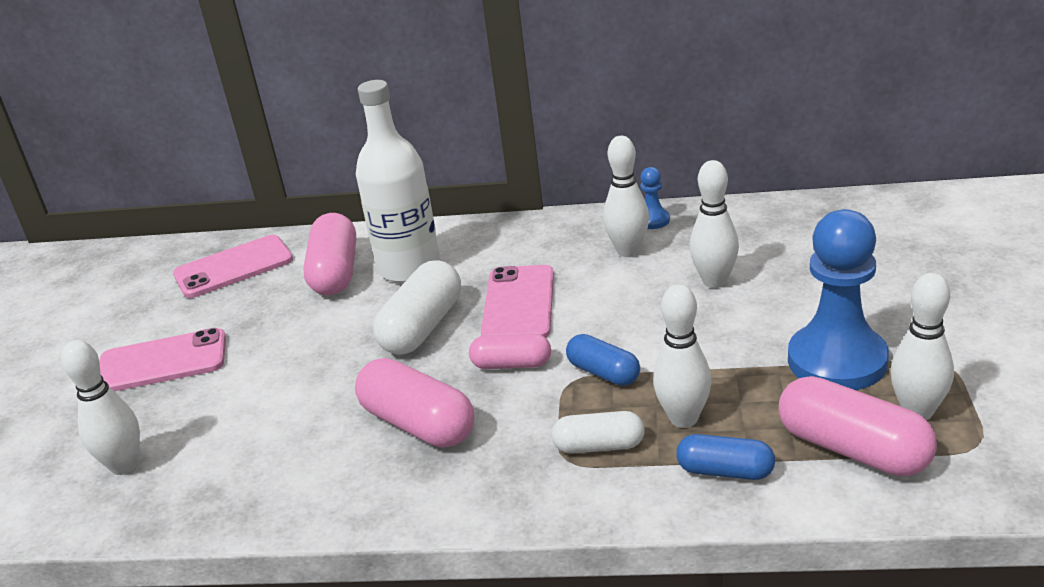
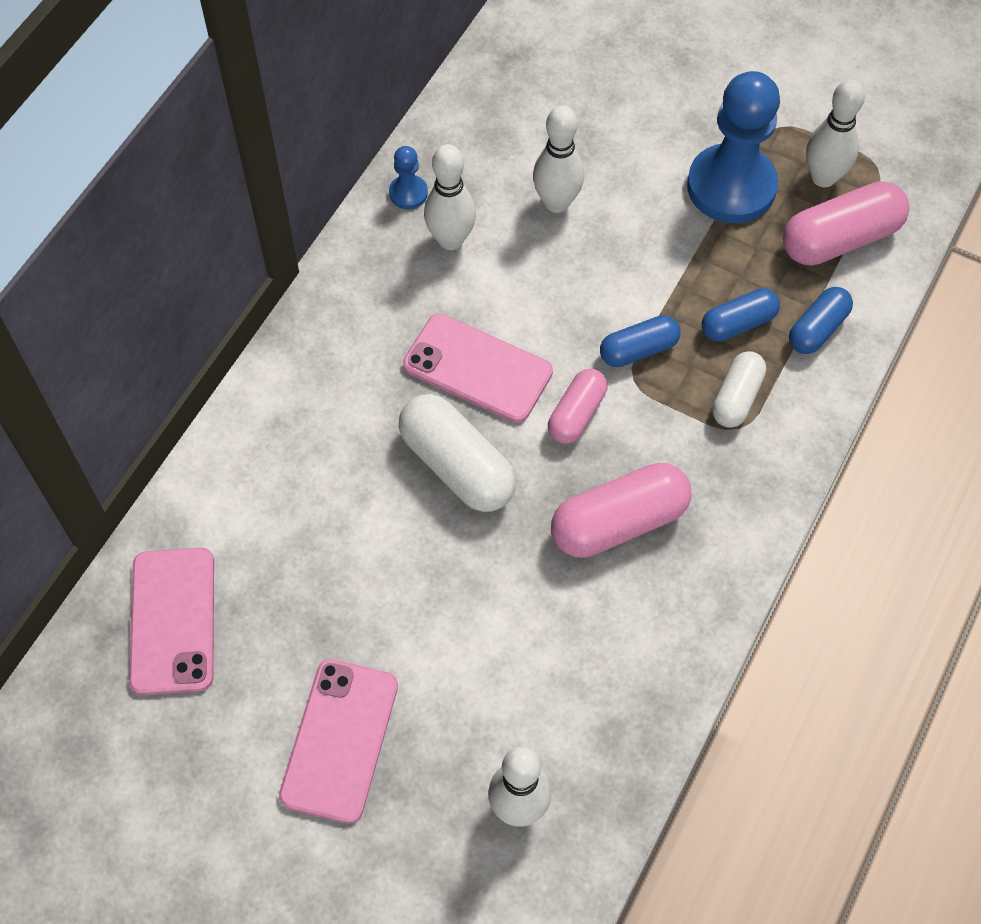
camera: 70 degrees left, 30 degrees up
pink capsule [303,213,356,295] -> none
white bottle [356,80,440,283] -> none
white bowling pin [653,284,711,428] -> blue capsule [702,288,780,342]

